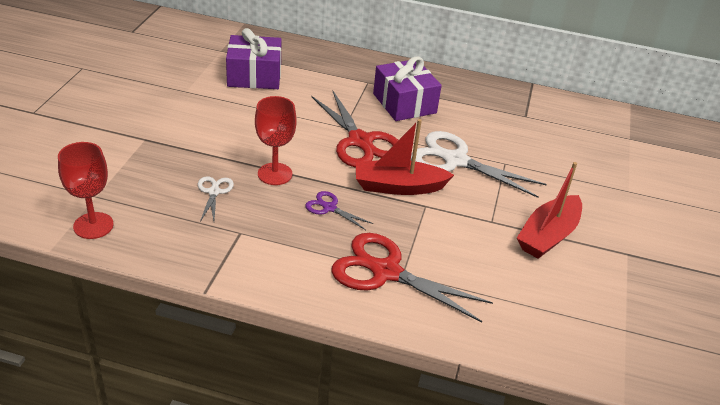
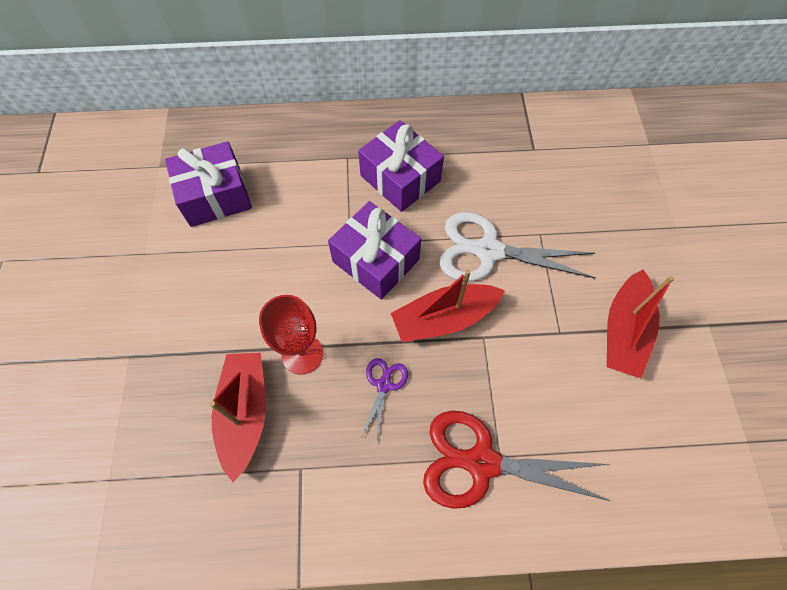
camera: 15 degrees left, 25 degrees up
red goblet [58,142,114,239] -> none
white scissors [198,176,234,222] -> red boat [209,353,266,482]
purple scissors [305,191,374,230] -> purple scissors turned 90 degrees clockwise [361,358,408,438]
red scissors [311,90,398,167] -> purple gift [328,201,421,300]

